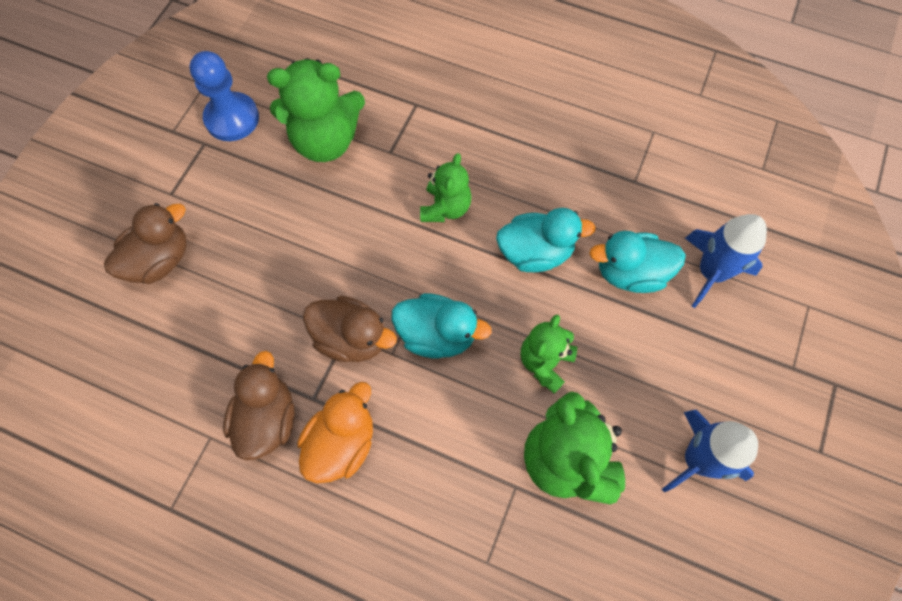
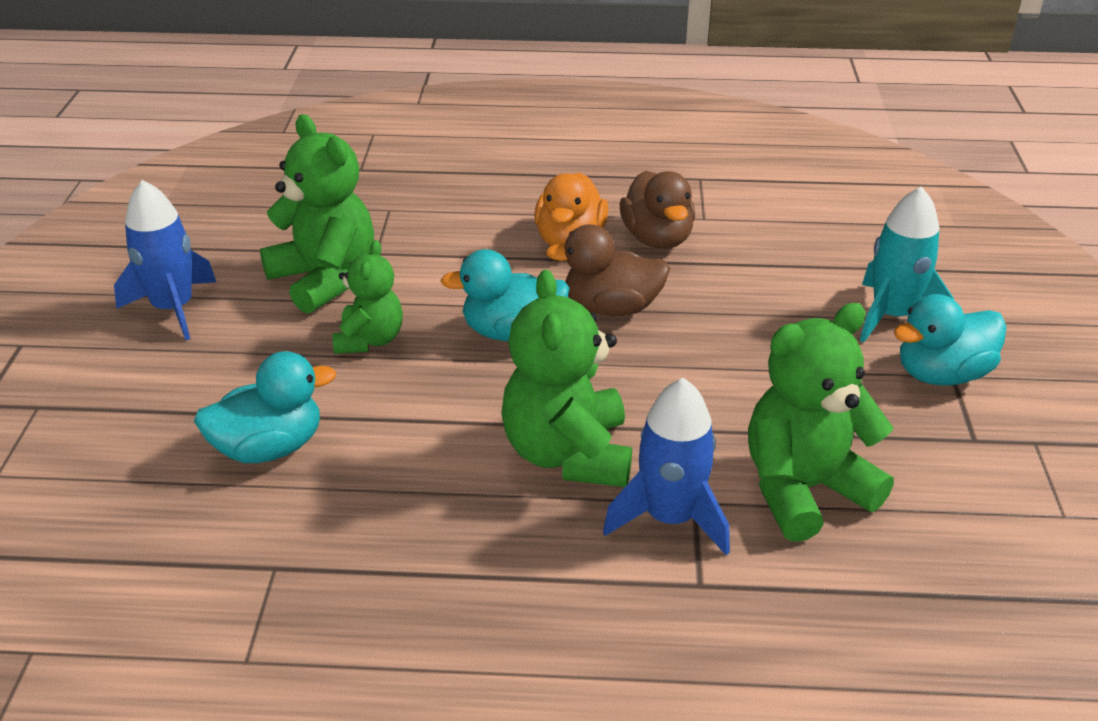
camera: 160 degrees right, 30 degrees down
brown duck [104,203,187,284] -> turquoise rocket [860,186,954,343]
blue pawn [190,51,259,141] -> none
green teddy bear [420,153,472,222] -> green teddy bear [501,270,632,487], size x1.66
turquoise duck [496,208,596,272] -> turquoise duck moved to [893,294,1006,386]
blue rocket [685,214,767,308] -> blue rocket moved to [603,378,730,555]

